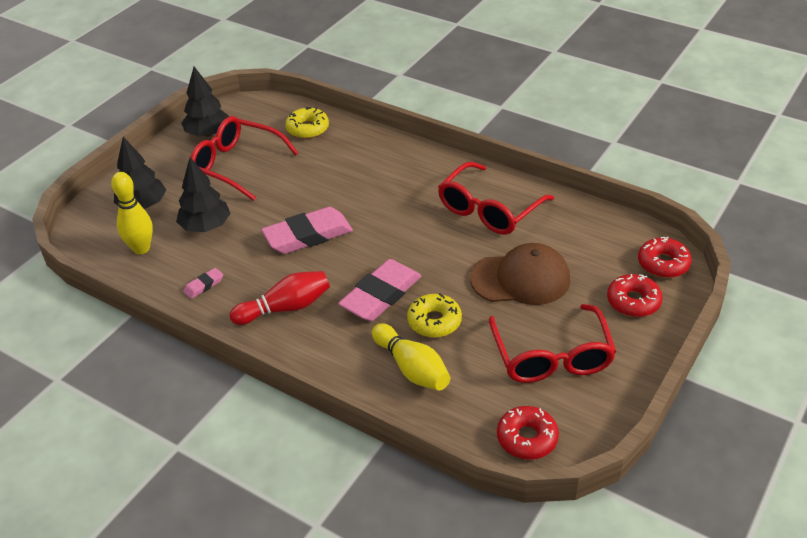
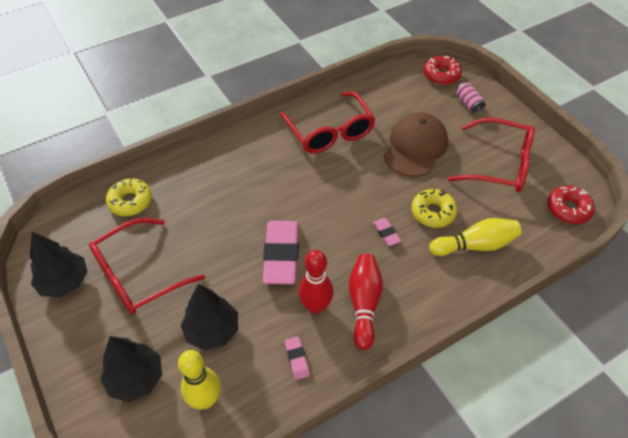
camera: 65 degrees left, 10 degrees up
pink eraser [338,259,421,321] -> pink eraser [373,218,401,246], size x0.45
red donut [607,274,663,317] -> pink can [456,82,486,114]
none -> red bowling pin [298,250,333,314]

